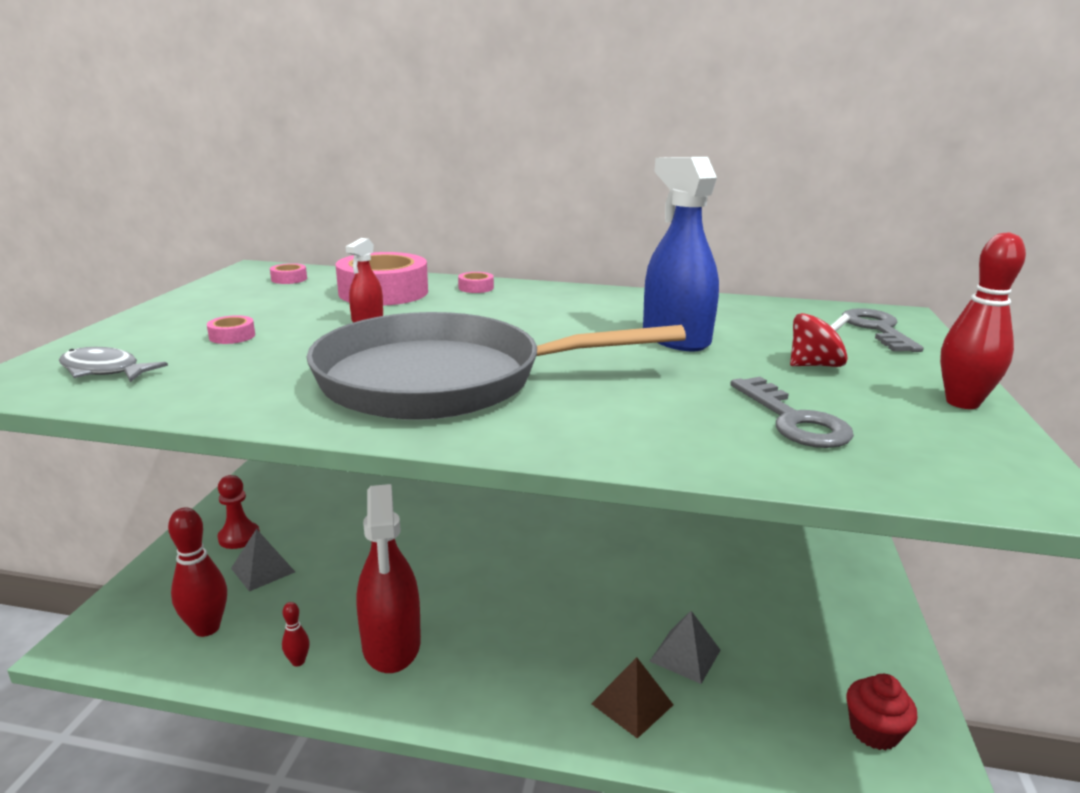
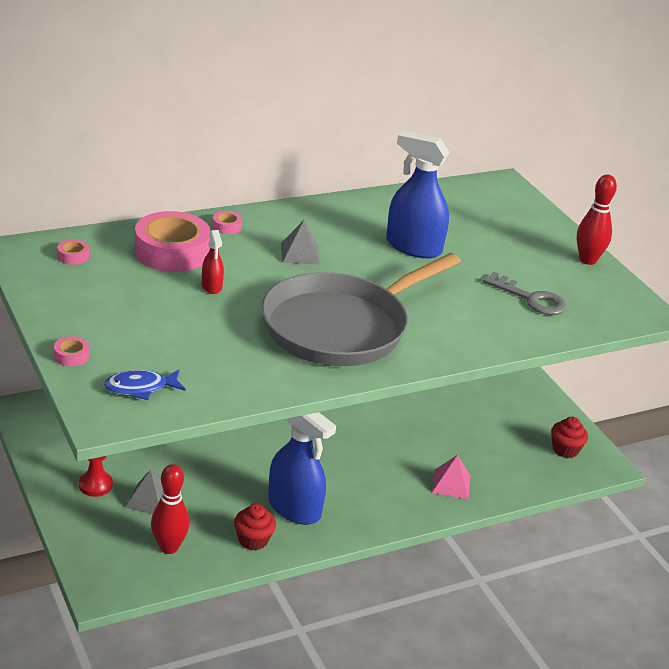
camera: 40 degrees left, 10 degrees up
grey fish [59,347,168,382] -> blue fish [104,369,186,400]
pink tape [207,315,255,344] -> pink tape moved to [54,336,89,366]
red bowling pin [282,602,310,667] -> red cupcake [234,504,276,550]
red spray bottle [357,484,421,673] -> blue spray bottle [268,412,336,525]
brown pyramid [591,657,673,739] -> pink pyramid [432,455,471,499]
grey pyramid [649,611,721,684] -> grey pyramid moved to [281,220,320,264]
red spinning top [790,313,850,367] -> none
grey key [842,308,924,352] -> none

